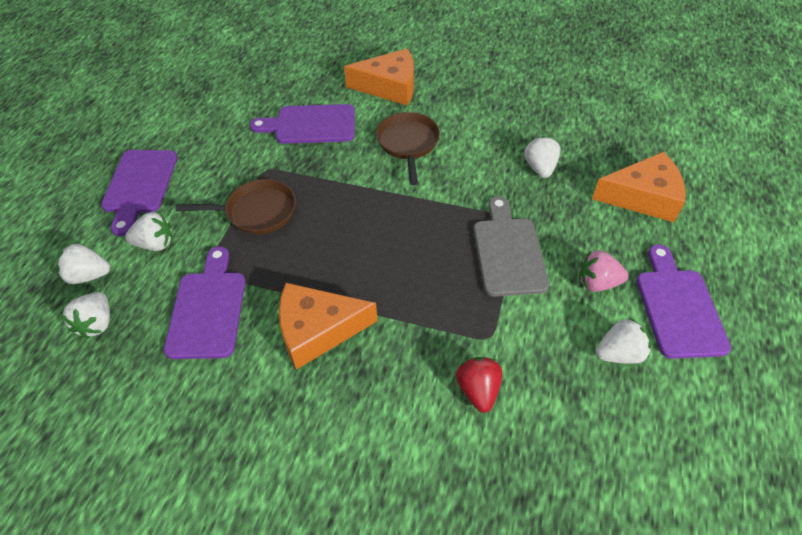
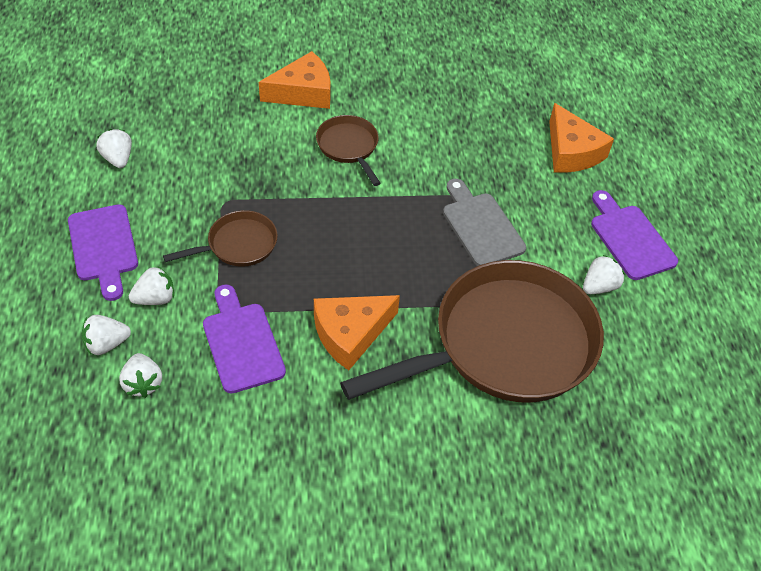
camera: 25 degrees left, 0 degrees up
purple cutting board [249,104,355,144] -> none
red strawberry [456,357,503,413] -> brown pan [340,260,604,402]
white strawberry [524,136,561,178] -> white strawberry moved to [96,129,132,168]
pink strawberry [579,250,629,292] -> none
orange cheese [592,152,686,223] -> orange cheese turned 90 degrees clockwise [549,103,614,173]

